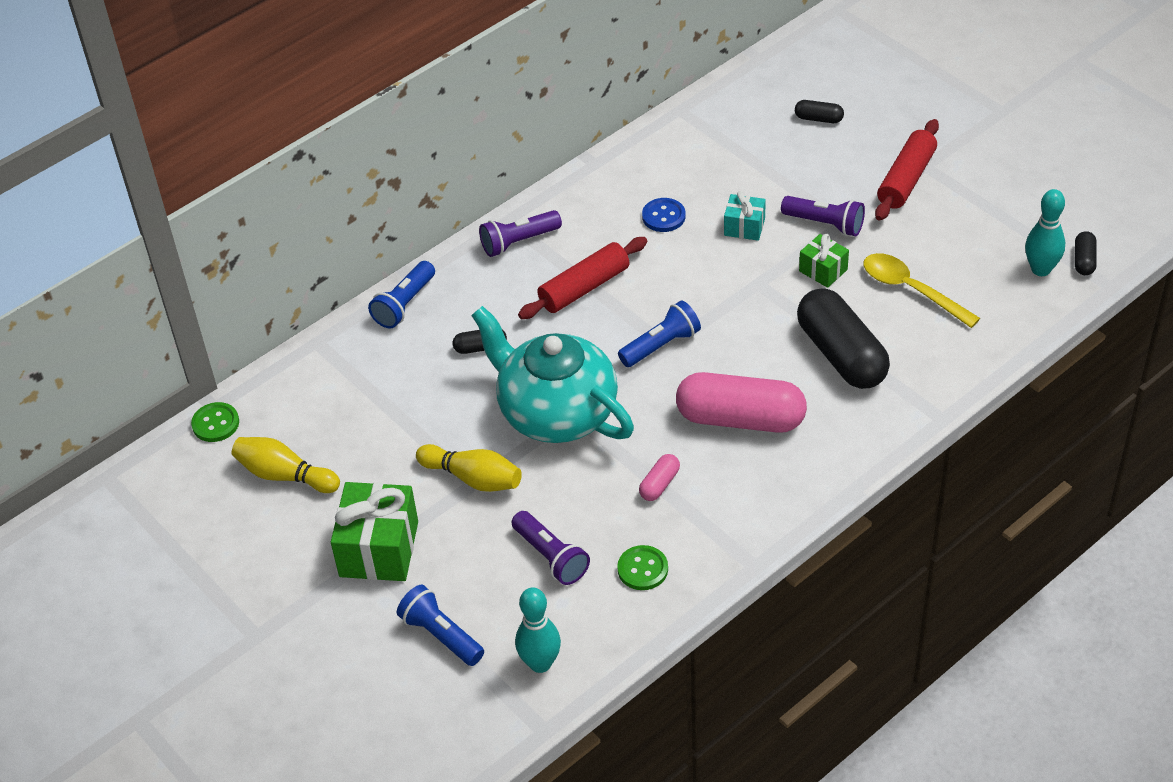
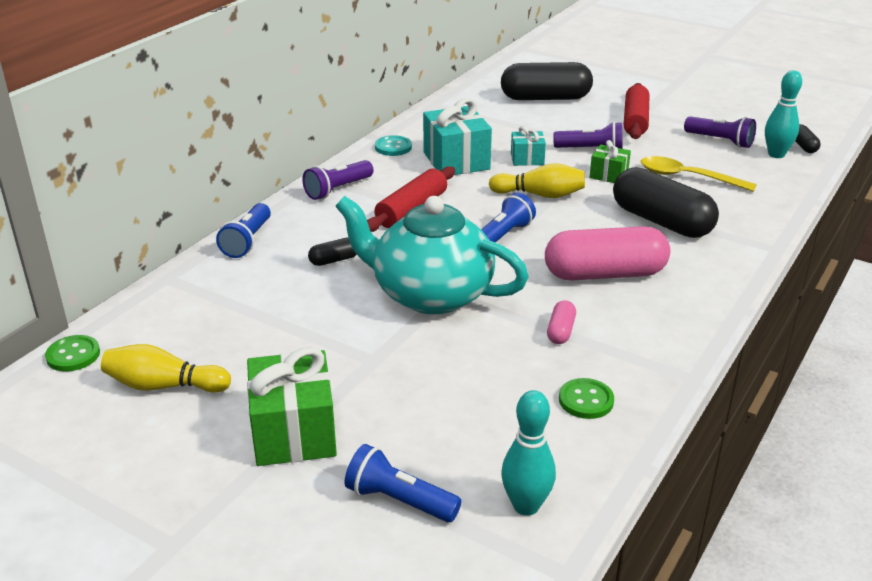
camera: 20 degrees left, 15 degrees down
yellow bowling pin [416,444,522,492] -> yellow bowling pin moved to [489,163,585,198]
purple flashlight [512,511,590,585] -> purple flashlight moved to [684,116,756,148]
blue button [642,198,686,232] -> turquoise gift [423,98,492,175]
black capsule [795,100,844,123] -> black capsule [501,62,593,100], size x2.30
none -> turquoise button [375,135,412,156]

